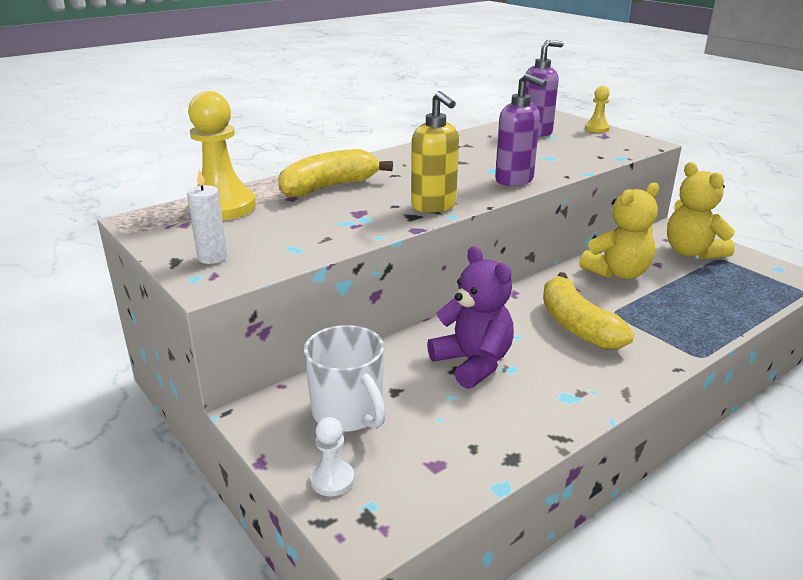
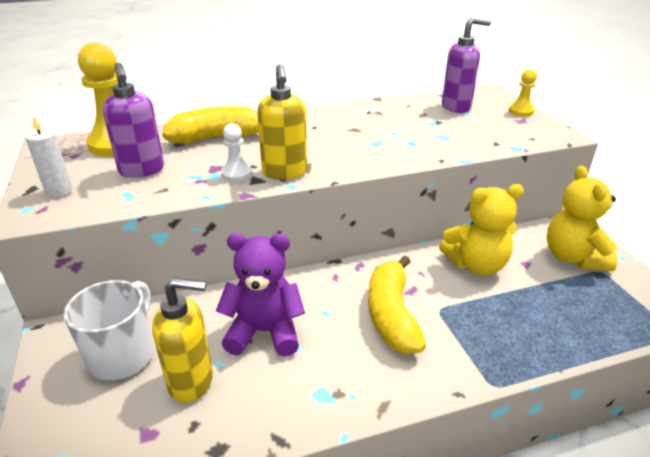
camera: 20 degrees right, 5 degrees up
white mug [304,325,386,432] -> white mug turned 150 degrees counterclockwise [63,280,154,380]
white pawn [310,417,354,496] -> white pawn moved to [221,123,252,182]
purple teddy bear [427,246,514,389] -> purple teddy bear turned 75 degrees counterclockwise [216,233,305,356]
purple soap dispenser [495,73,547,186] -> purple soap dispenser moved to [102,63,164,178]
none -> yellow soap dispenser [152,277,213,403]

